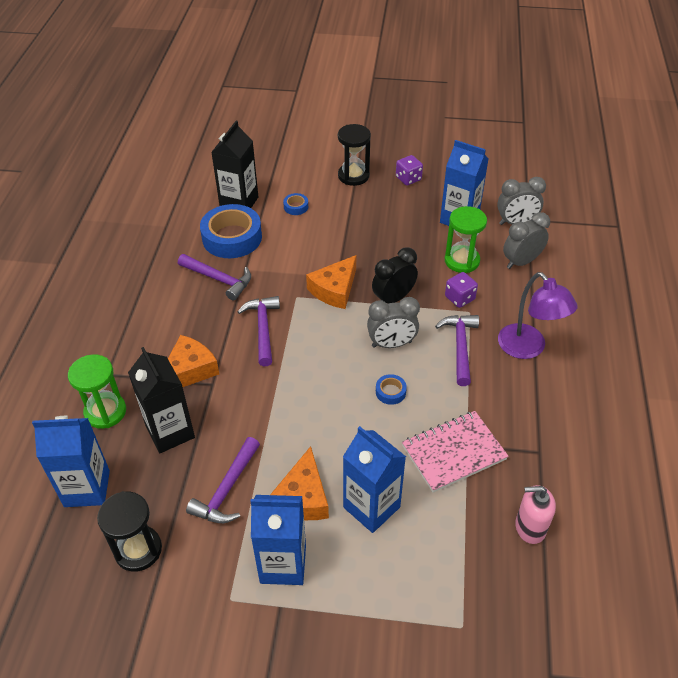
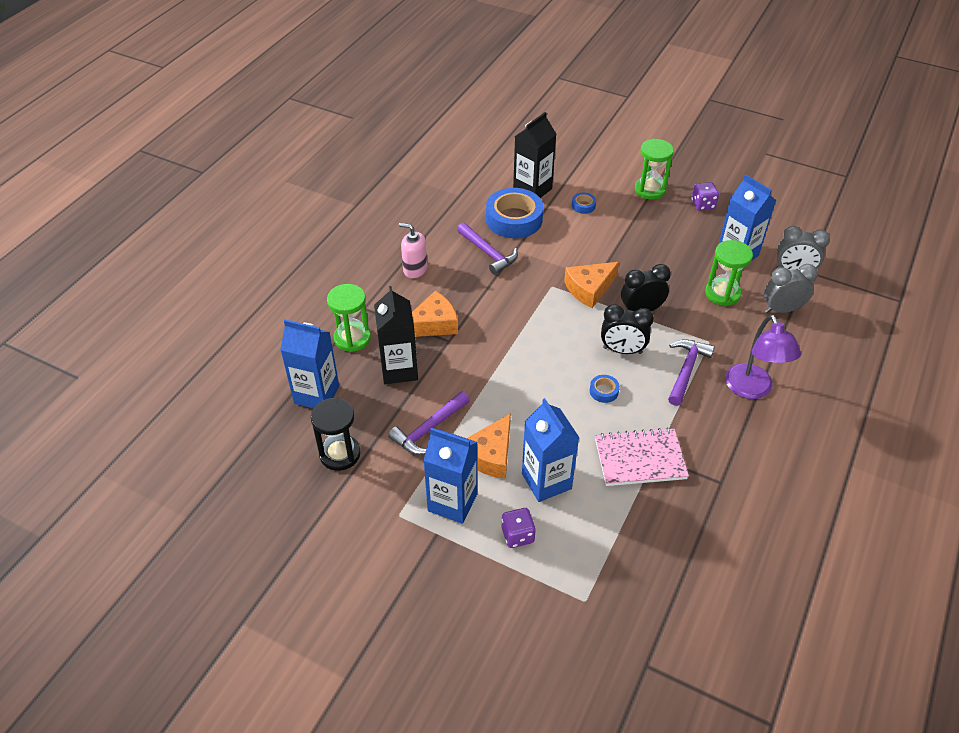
camera: 20 degrees right, 0 degrees up
purple hammer [237,296,280,366] -> none
black hourglass [338,124,371,186] -> green hourglass [635,139,674,199]
grey clock [367,297,420,348] -> black clock [601,304,654,354]
purple dice [445,272,478,308] -> purple dice moved to [502,508,536,548]
pink soap dispenser [515,485,556,544] -> pink soap dispenser moved to [399,223,427,278]

